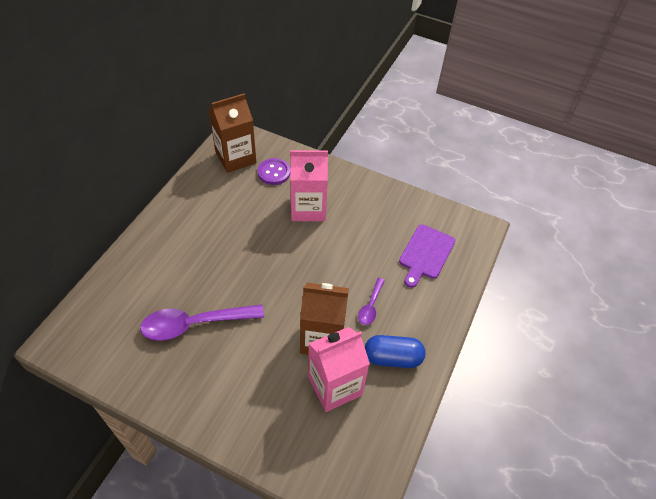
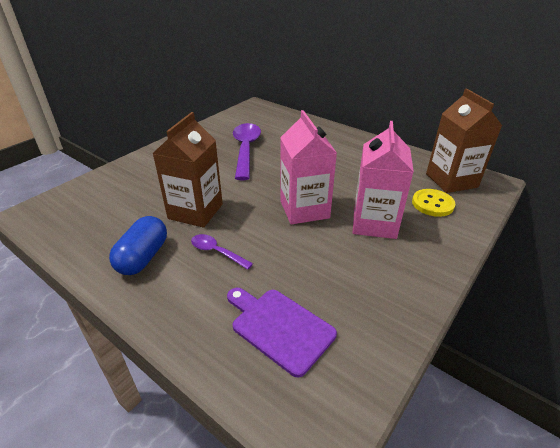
camera: 105 degrees right, 15 degrees down
purple button [258,158,291,185] -> yellow button [412,189,455,217]
pink carton [308,327,370,412] -> pink carton moved to [280,110,337,225]

